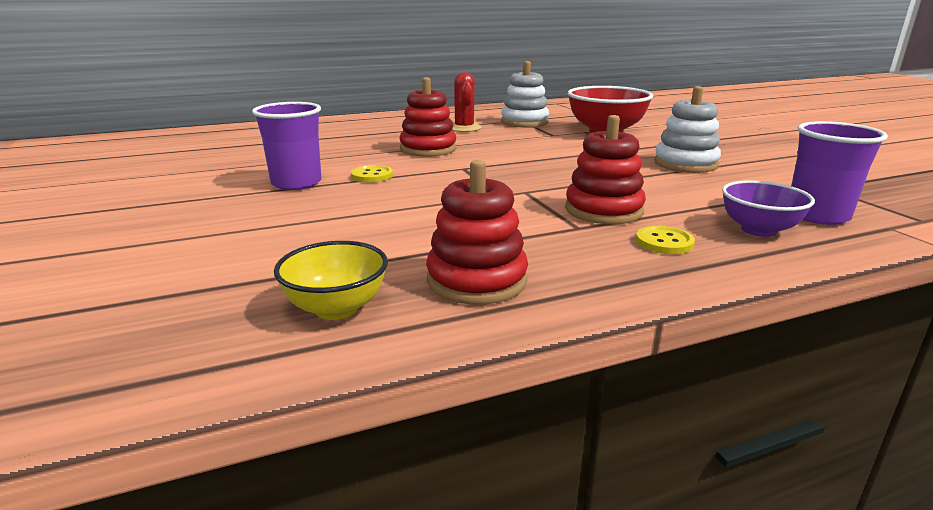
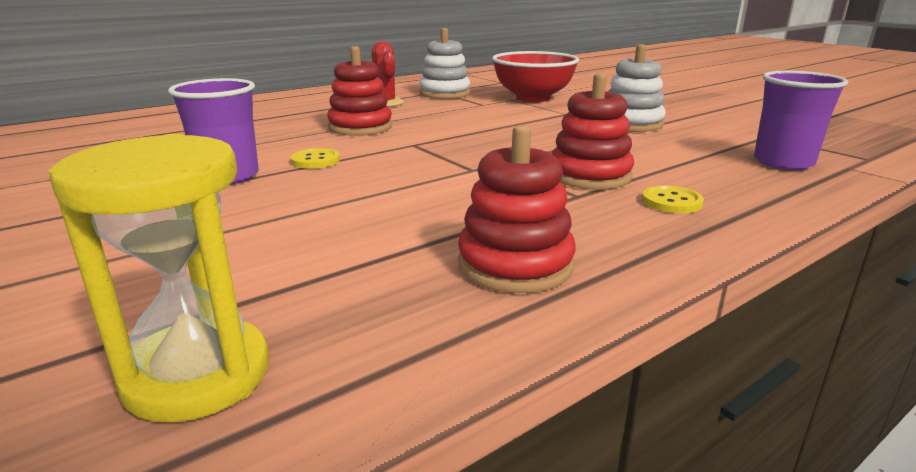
camera: 15 degrees left, 0 degrees up
yellow bowl [274,241,388,320] -> none
purple bowl [722,180,815,237] -> none
none -> yellow hourglass [49,134,269,423]

